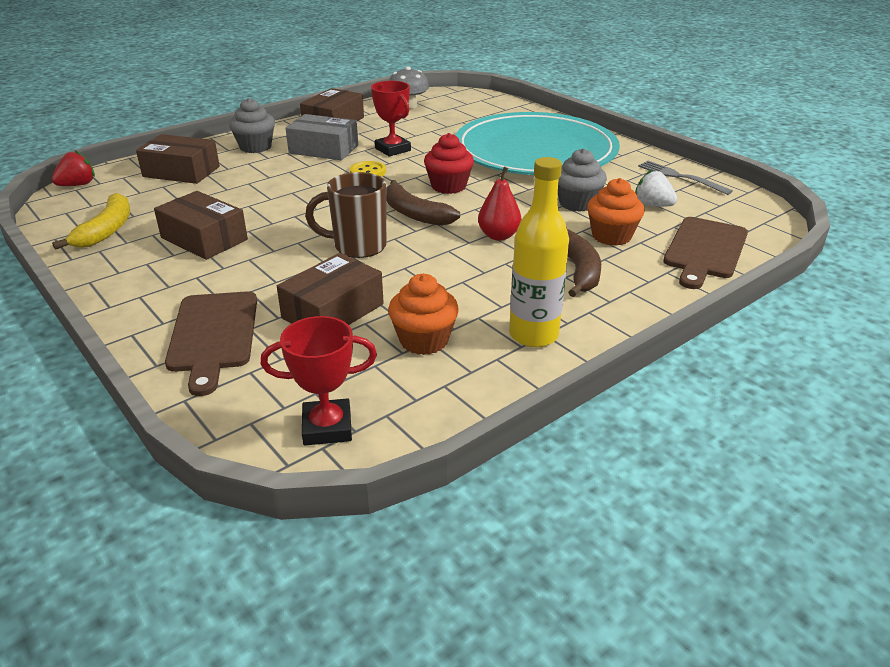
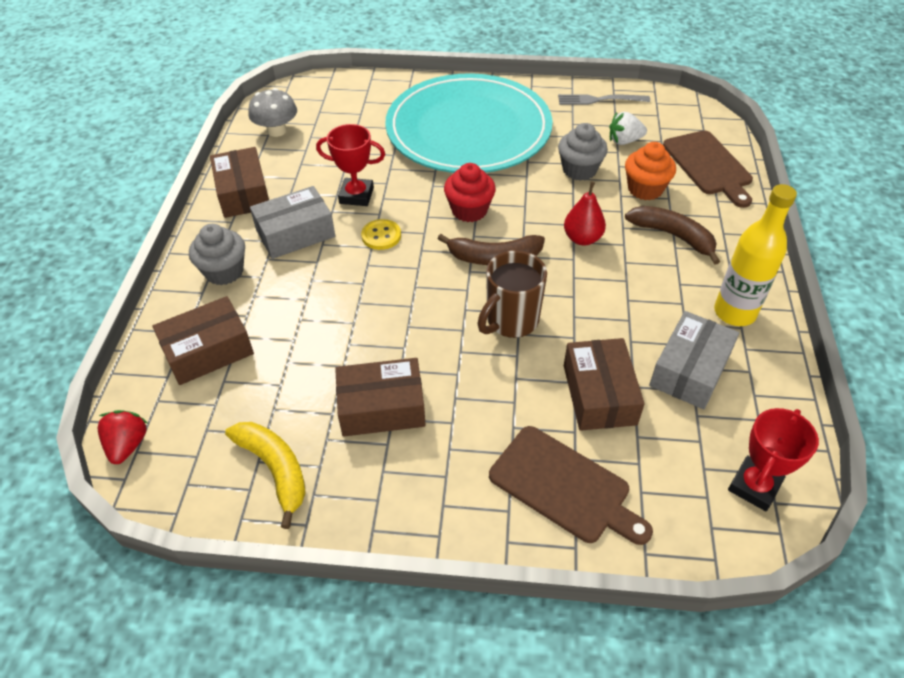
camera: 45 degrees left, 15 degrees up
orange cupcake [388,274,459,355] -> grey box [649,311,739,409]

